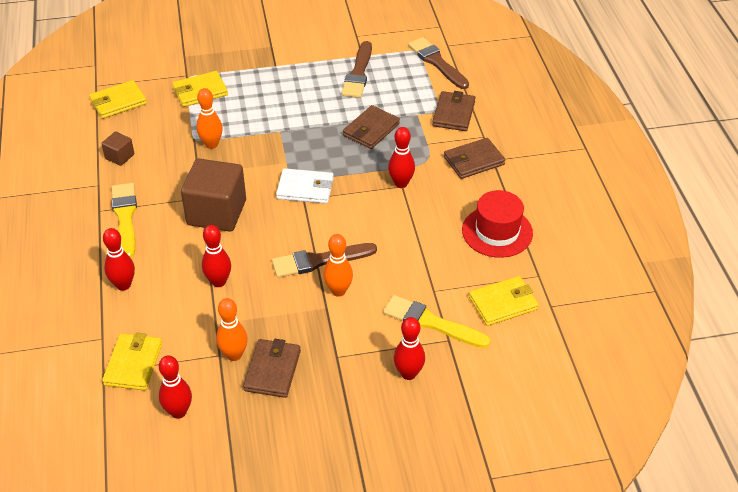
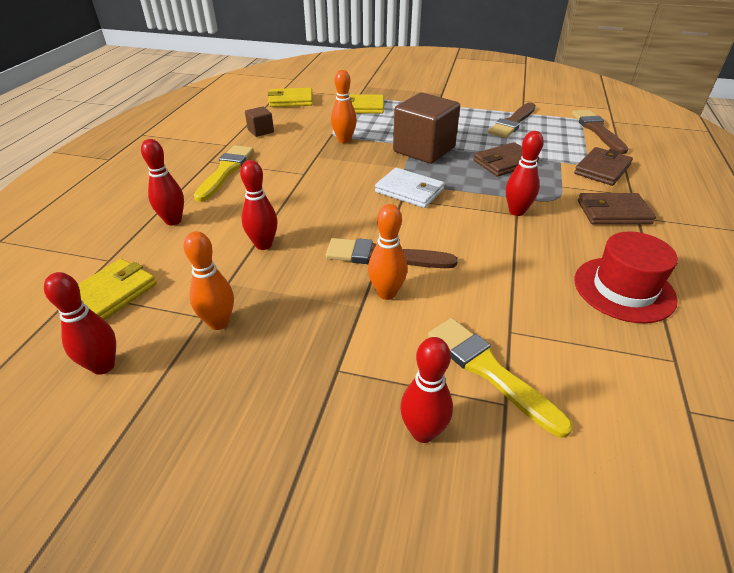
camera: 25 degrees right, 5 degrees down
brown cube [181,159,246,232] -> brown cube moved to [393,93,460,164]
brown wallet [243,339,301,398] -> none
yellow wallet [469,276,538,326] -> none

